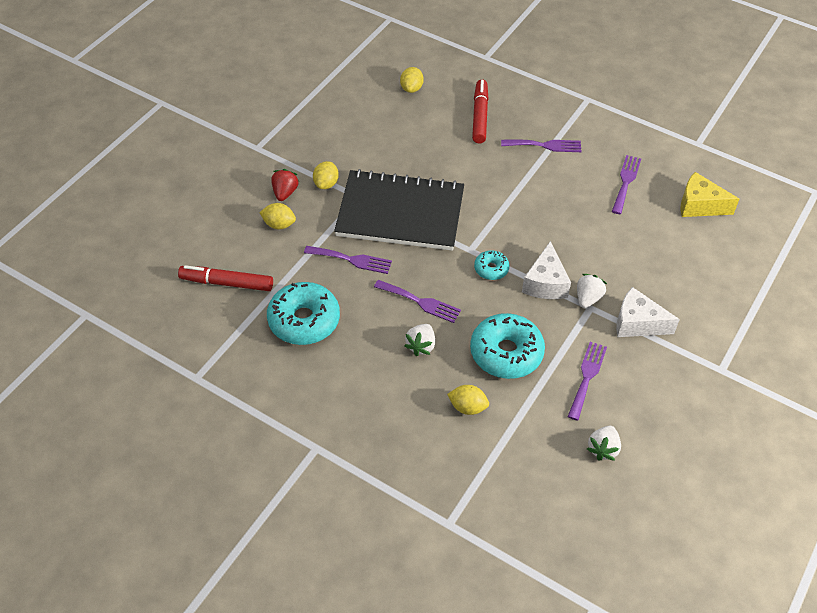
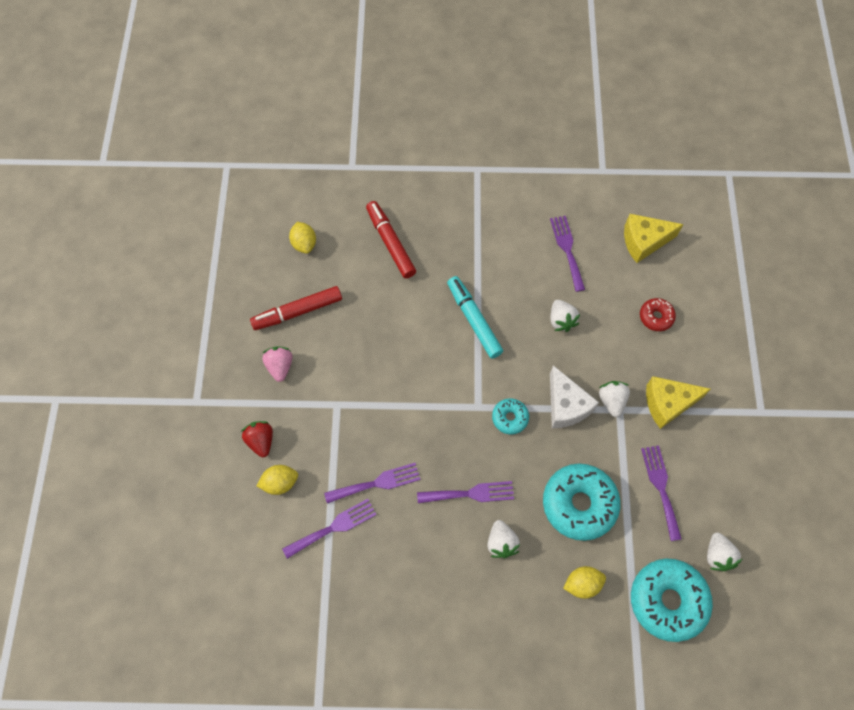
camera: 30 degrees left, 15 degrees up
red marker [178,265,273,291] -> red marker moved to [250,286,342,330]
turquoise donut [267,282,340,345] -> turquoise donut moved to [631,559,713,642]
yellow lemon [313,161,339,189] -> none
black notebook [334,169,464,251] -> none
purple fork [501,140,582,152] -> purple fork moved to [282,499,377,559]
white cheese [616,287,680,337] -> yellow cheese [646,376,711,429]
none -> pink strawberry [262,346,293,382]
none -> turquoise marker [447,276,503,359]
none -> white strawberry [550,300,580,332]
none -> red donut [640,298,676,331]

